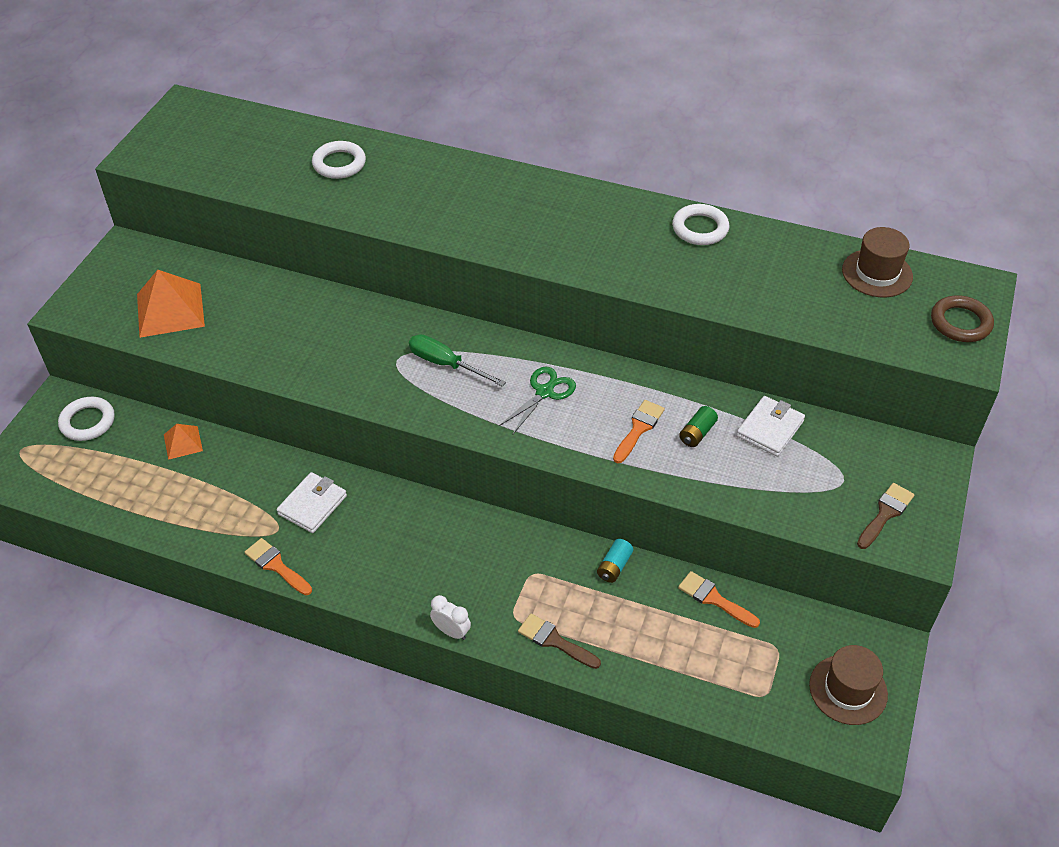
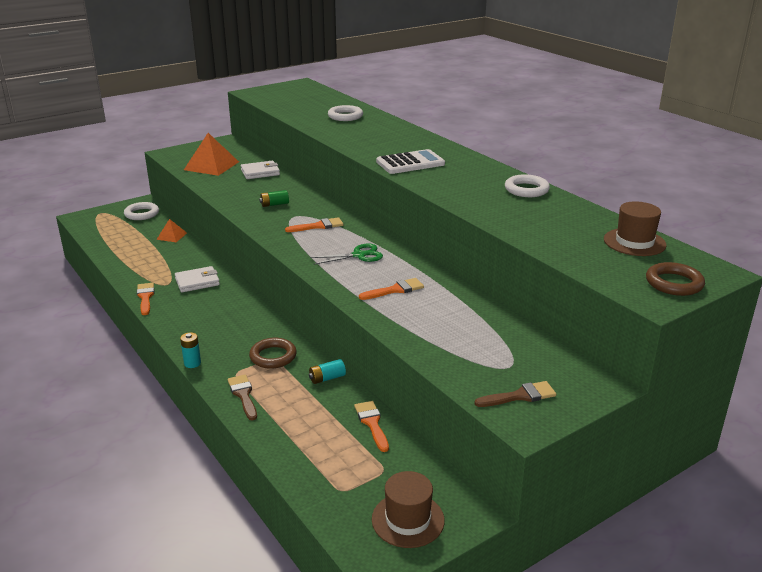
camera: 35 degrees right, 20 degrees down
green screwdriver [409,334,506,387] -> orange brush [285,217,344,232]
white clock [430,595,471,640] -> turquoise battery [180,332,201,368]
green battery [679,406,718,447] -> green battery moved to [259,190,289,207]
white wallet [736,396,805,457] -> white wallet moved to [241,161,280,179]
none -> brown ring [249,338,297,369]
none -> white calculator [376,149,445,174]

